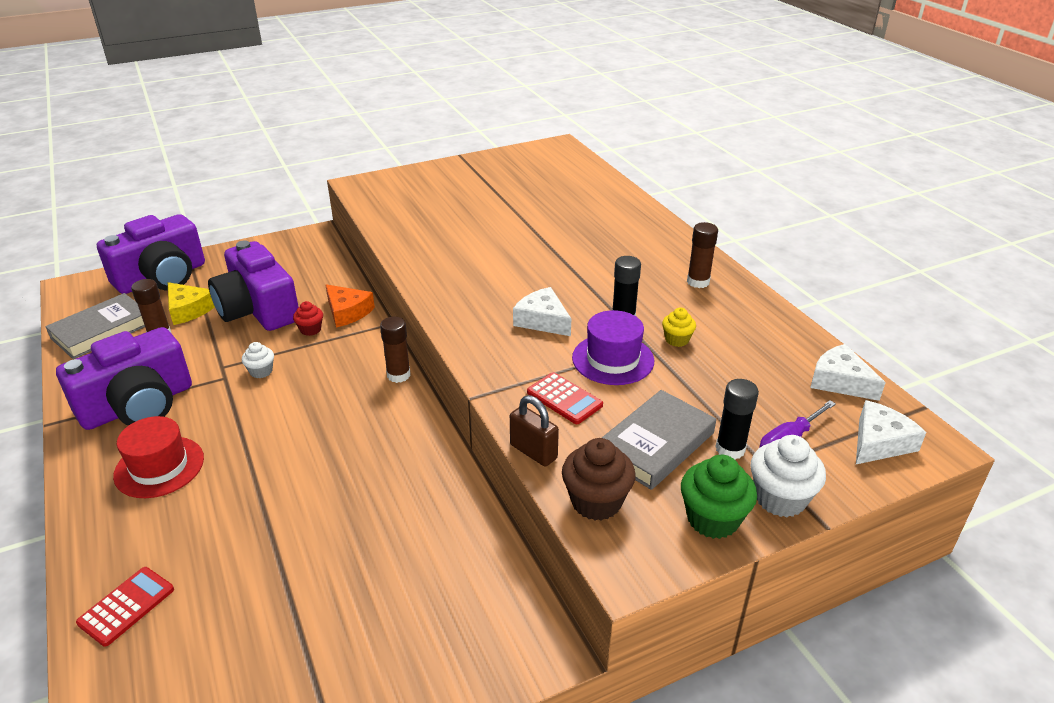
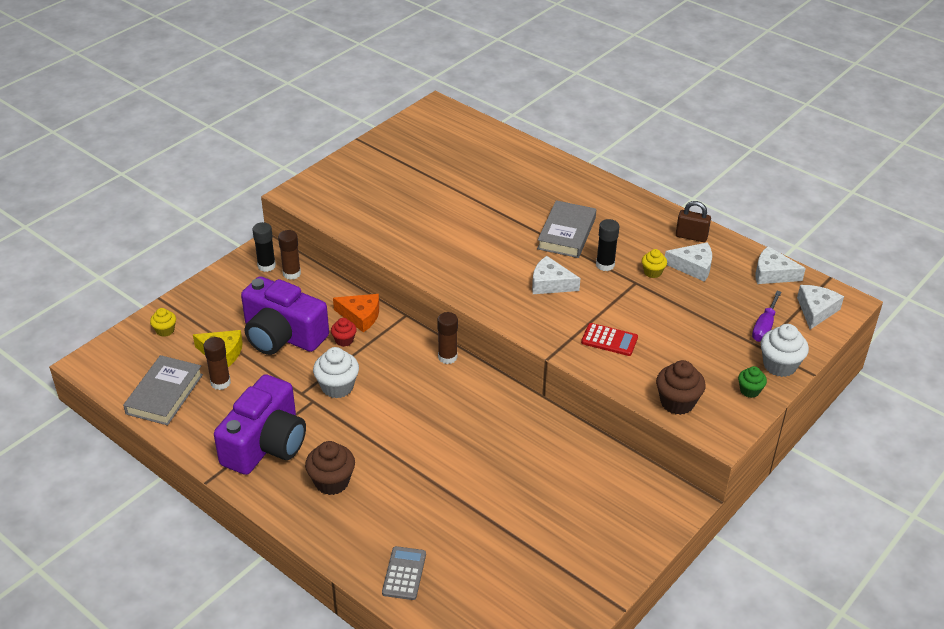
camera: 25 degrees left, 5 degrees up
red calculator [76,567,174,647] -> grey calculator [382,546,426,600]
purple camera [97,214,205,294] -> yellow cupcake [150,308,176,337]
red hat [113,416,204,498] -> brown cupcake [305,441,355,495]
white cupcake [242,342,274,378] -> white cupcake [313,347,359,398], size x1.70
brown padlock [510,395,559,467] -> brown padlock moved to [676,201,711,242]
purple hat [572,310,654,385] -> none
grey book [602,390,716,490] -> grey book moved to [537,200,596,258]
green cupcake [681,455,757,539] -> green cupcake [738,366,767,398], size x0.59
brown glue stick [687,222,718,288] -> brown glue stick moved to [278,230,301,280]
black glue stick [715,379,759,459] -> black glue stick moved to [252,222,276,272]
none -> white cheese [665,242,712,282]

